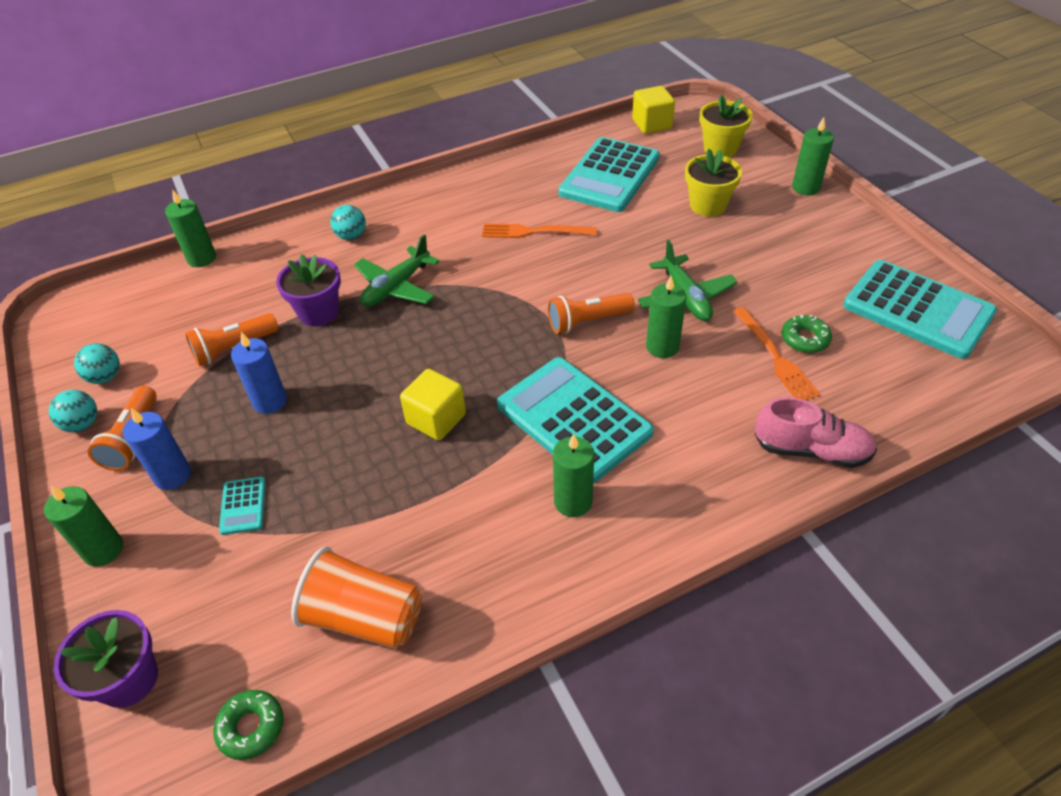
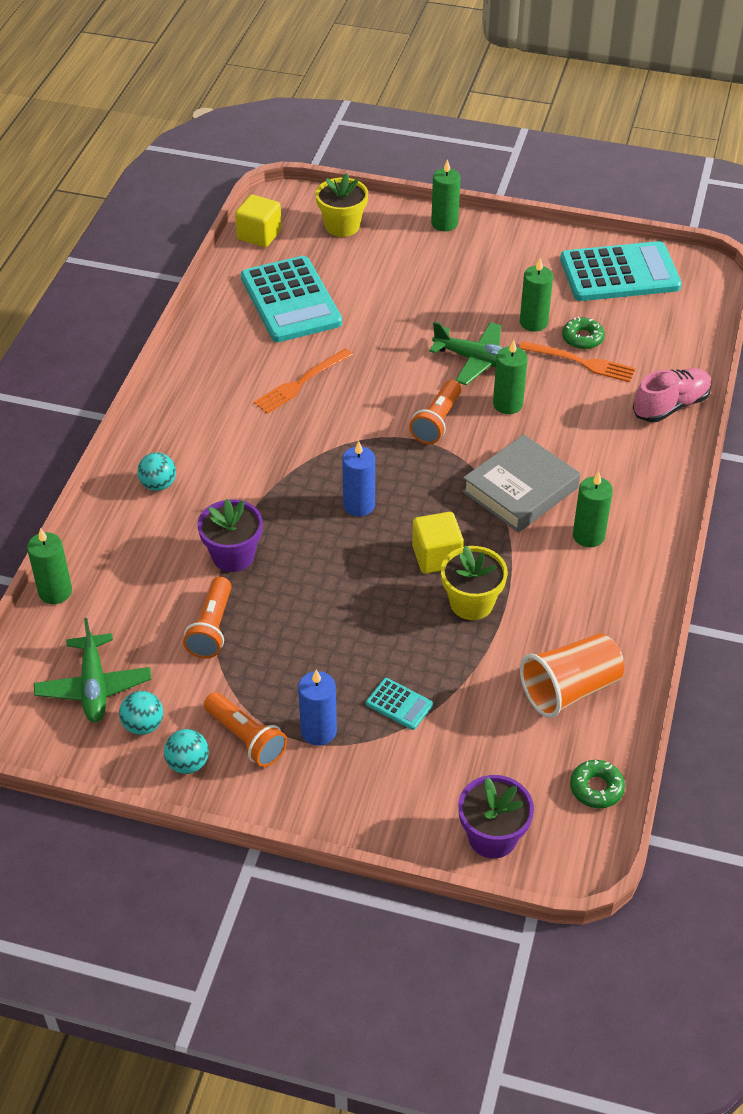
camera: 50 degrees left, 0 degrees up
green candle [44,486,123,567] -> green candle moved to [520,258,553,332]
blue candle [231,332,287,414] -> blue candle moved to [342,441,375,516]
green plane [354,234,440,306] -> green plane moved to [34,618,151,722]
turquoise calculator [497,357,654,483] -> grey book [462,434,580,533]
yellow flower pot [685,149,742,217] -> yellow flower pot moved to [441,546,508,620]

